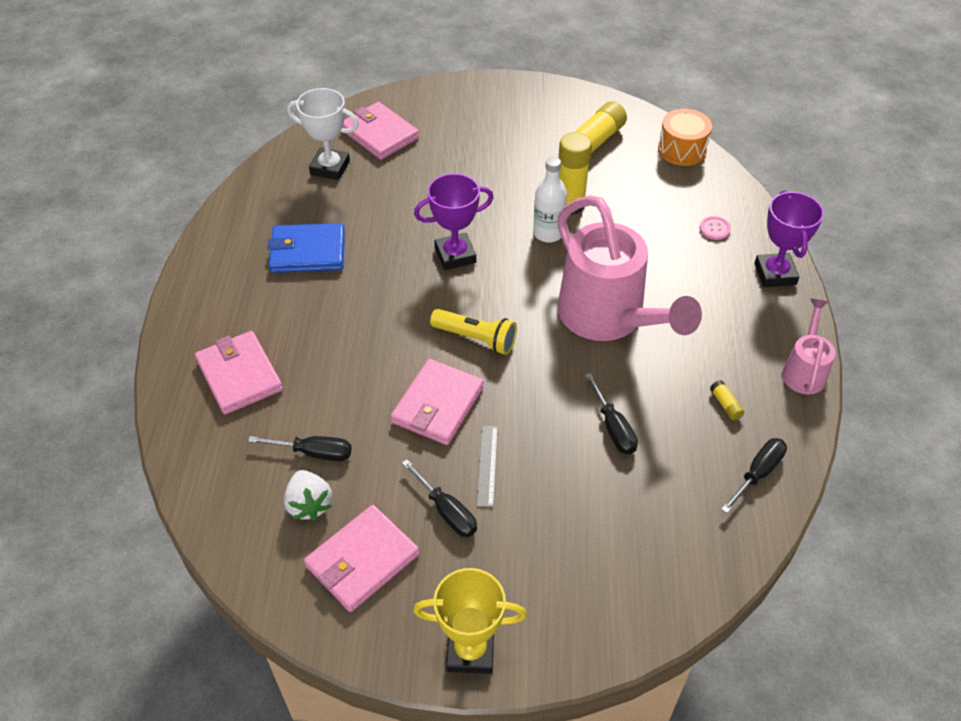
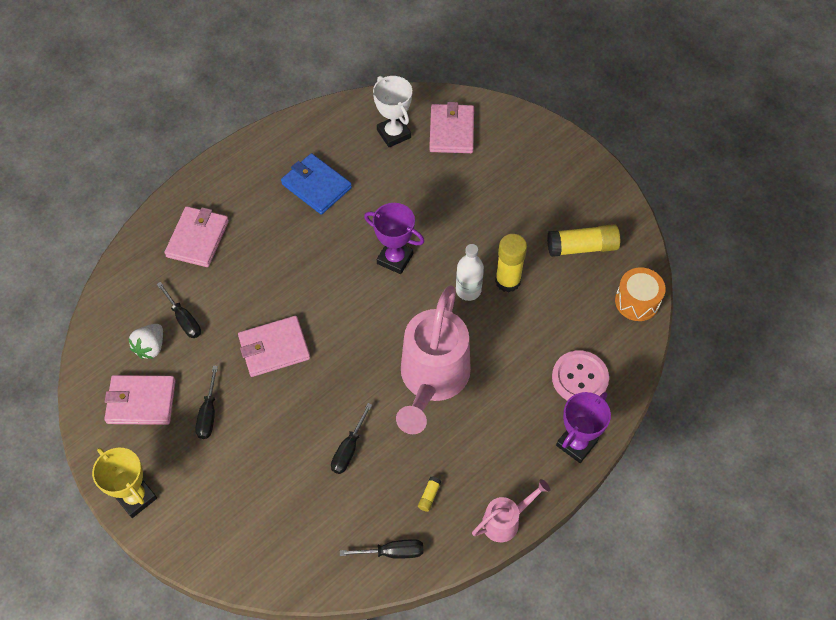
camera: 45 degrees right, 10 degrees up
yellow flashlight [430,309,517,355] -> none
grey ruler [477,426,498,507] -> none
pink button [700,216,731,240] -> pink button [552,350,609,401], size x2.06

